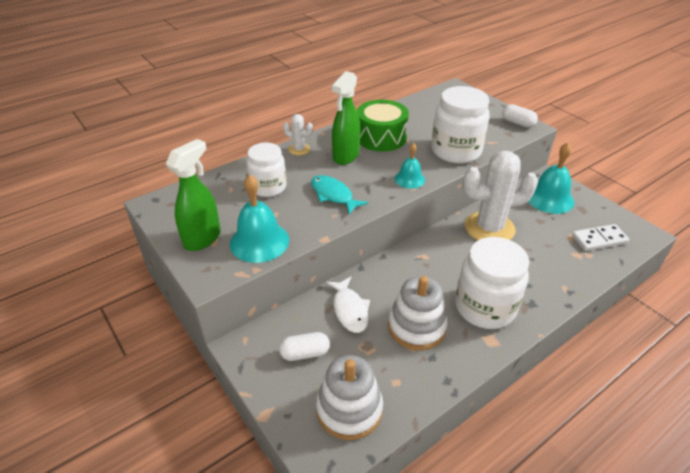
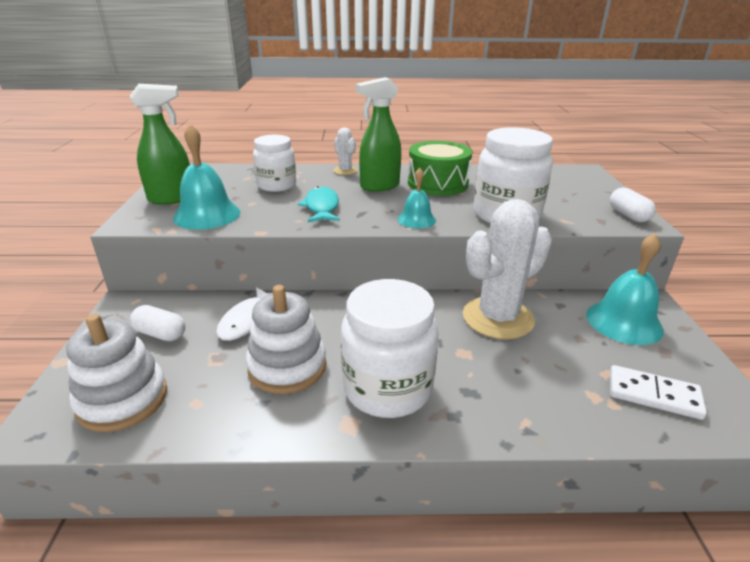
camera: 35 degrees right, 10 degrees down
white cactus [463,151,538,240] -> white cactus turned 60 degrees counterclockwise [463,199,552,339]

